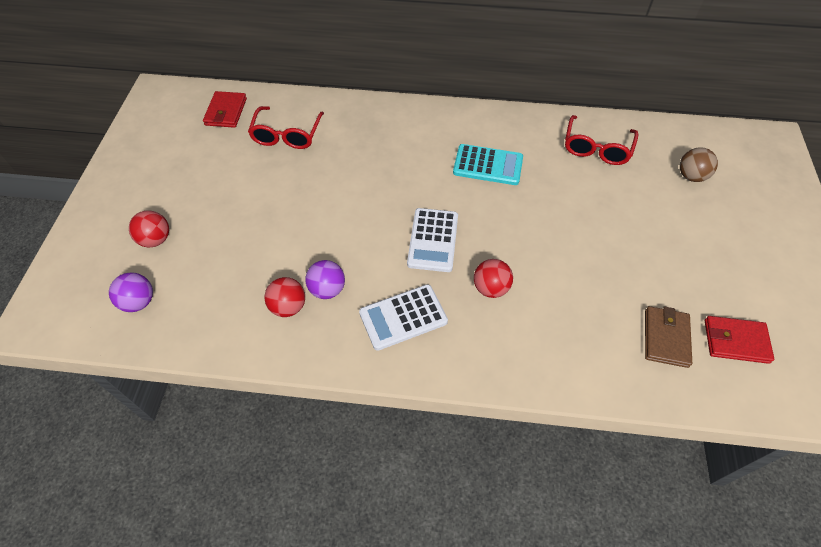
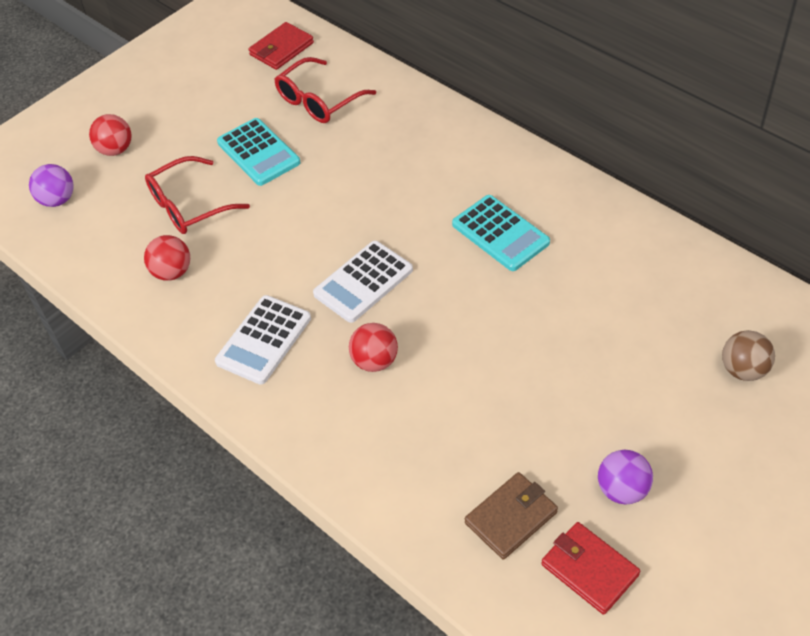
camera: 40 degrees right, 5 degrees down
purple ball [305,260,345,299] -> purple ball moved to [598,450,653,505]
white calculator [359,284,448,351] -> white calculator turned 75 degrees counterclockwise [215,295,311,385]
red glasses [565,115,638,165] -> red glasses moved to [145,156,250,234]
none -> turquoise calculator [217,118,300,186]

